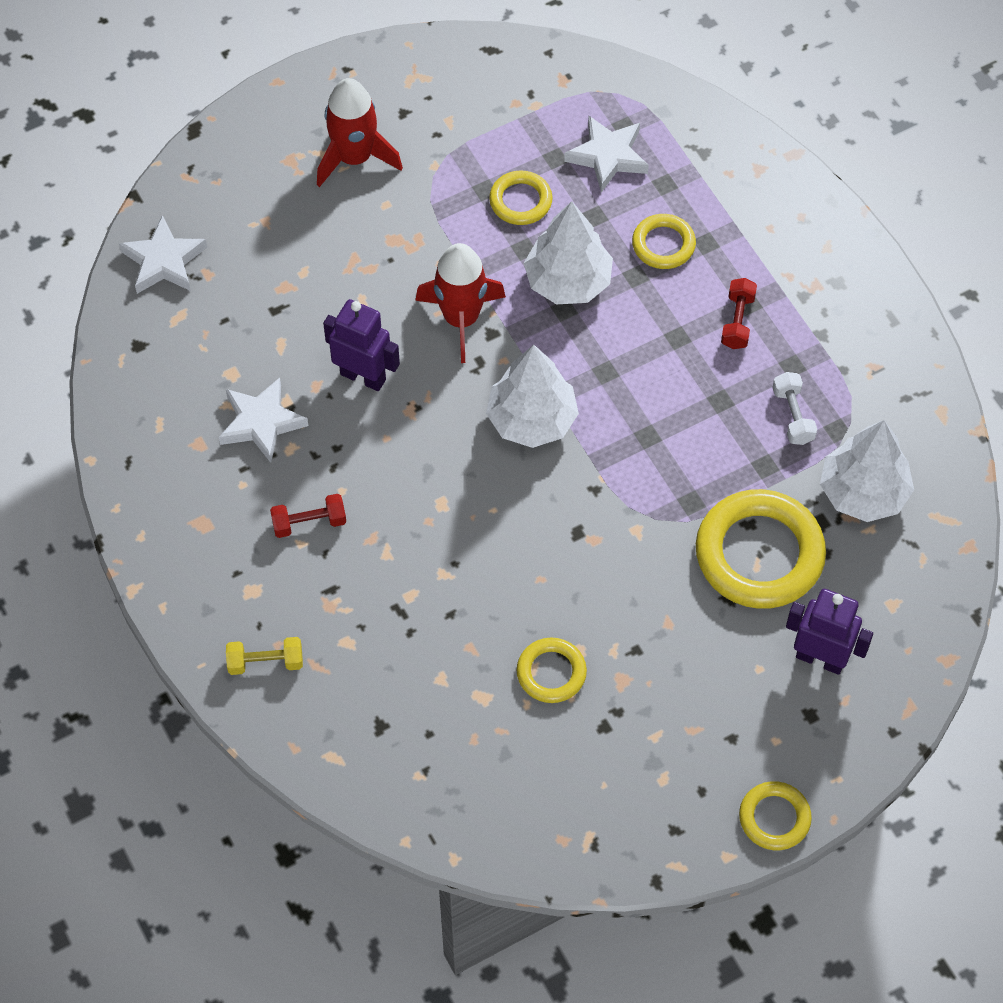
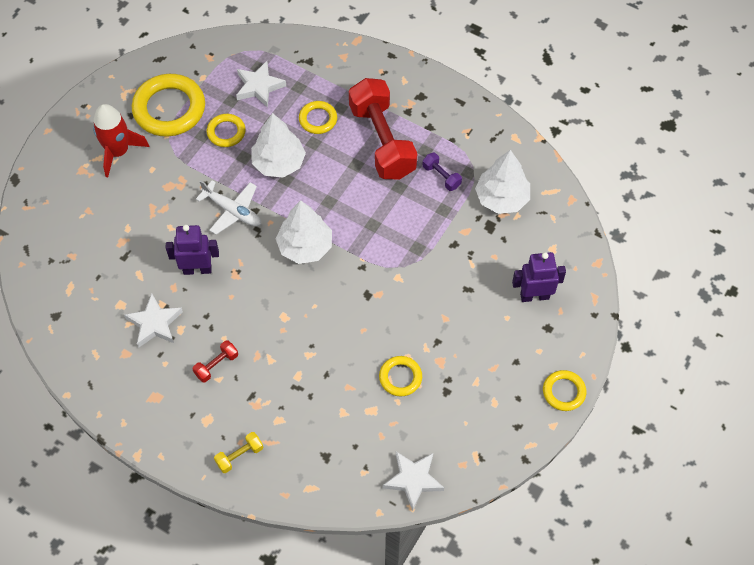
camera: 30 degrees left, 0 degrees up
white star [119,215,207,294] -> white star moved to [383,452,444,511]
red rocket [415,243,506,363] -> white plane [196,180,261,234]
yellow ring [696,489,826,609] -> yellow ring moved to [132,74,205,137]
red dumbbell [721,278,757,349] -> red dumbbell [349,78,417,180], size x2.43
white dumbbell [772,372,817,445] -> purple dumbbell [422,153,462,191]

